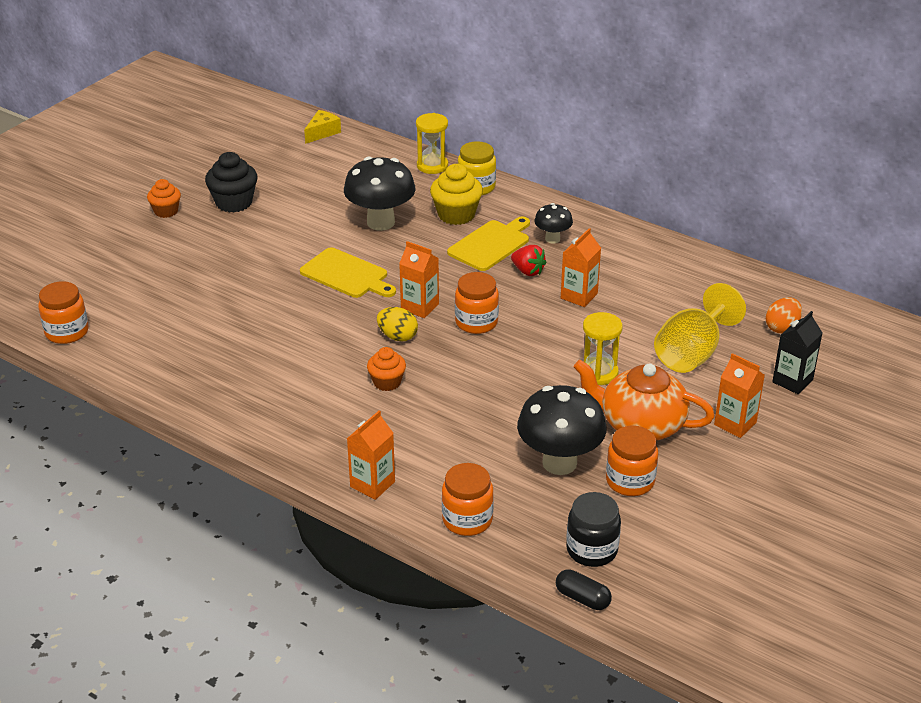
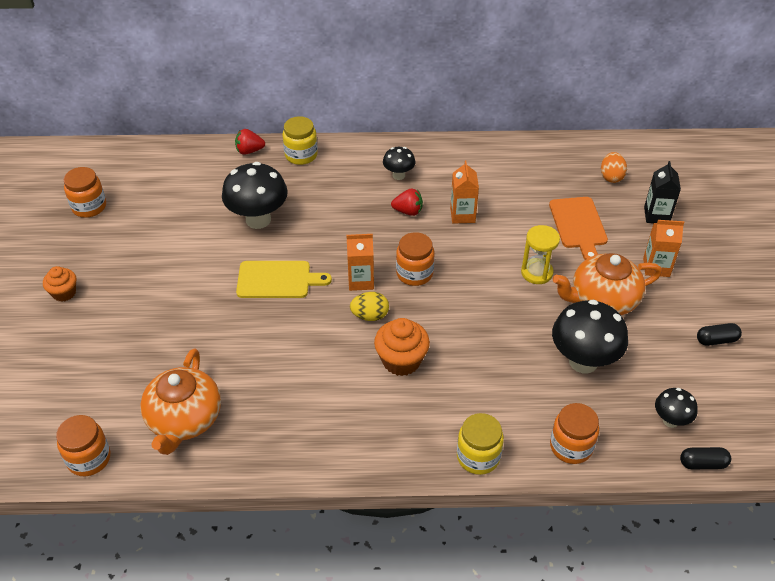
camera: 35 degrees left, 10 degrees up
black cupcake [205,152,257,212] -> none
yellow cheese [304,110,341,144] -> none
orange carton [347,411,395,500] -> yellow jar [457,413,504,475]
orange cupcake [367,347,406,391] -> orange cupcake [374,318,430,376], size x1.57
yellow hourglass [416,113,448,174] -> red strawberry [235,129,265,155]
yellow cupcake [430,164,483,225] -> none
yellow cutting board [447,217,530,271] -> none
black jar [566,492,621,567] -> black mushroom [655,388,698,428]
orange jar [606,426,658,496] -> orange jar moved to [64,167,106,218]
yellow goblet [654,283,746,373] -> orange cutting board [549,197,608,260]
none -> orange teapot [140,349,221,455]
none -> black capsule [697,323,742,346]

